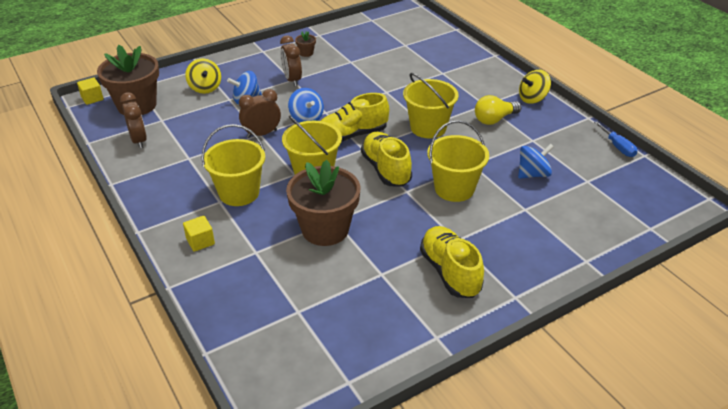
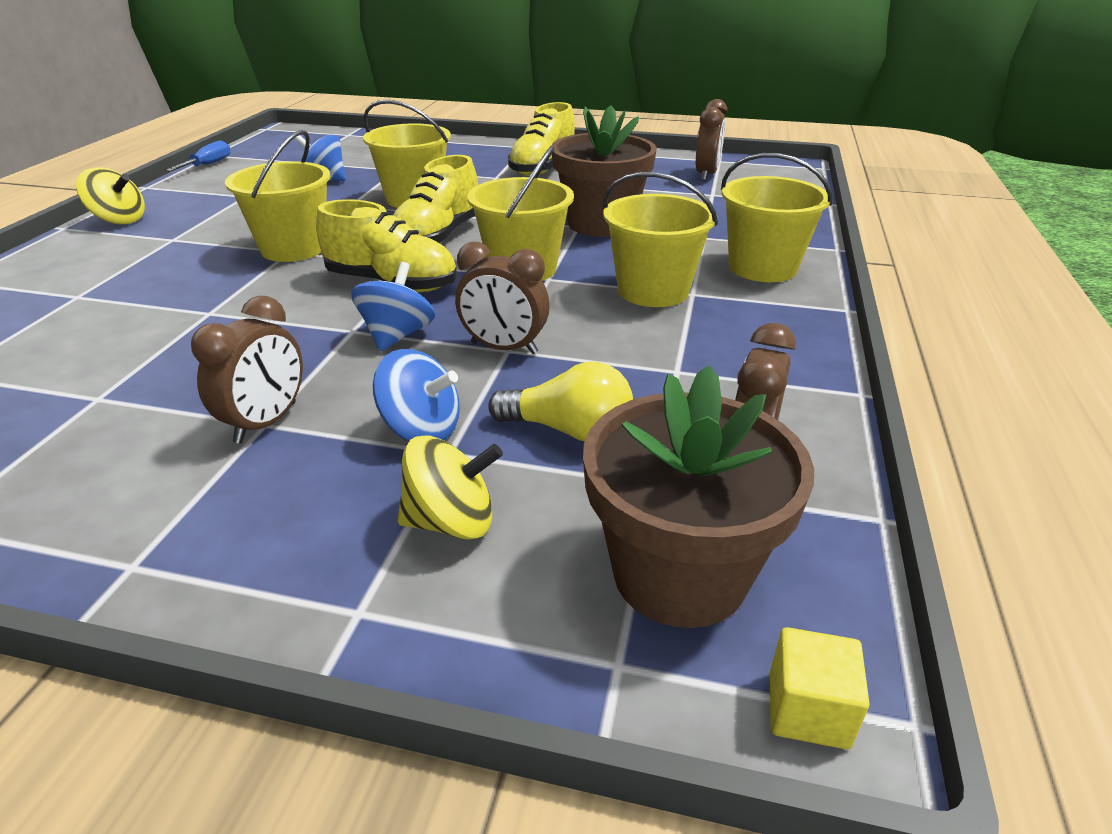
camera: 135 degrees left, 5 degrees down
yellow cube [183,216,215,252] -> yellow bucket [721,153,833,282]
yellow spinning top [185,58,221,94] -> yellow spinning top turned 60 degrees clockwise [398,435,503,540]
brown flower pot [295,31,316,57] -> none
yellow light bulb [475,95,521,125] -> yellow light bulb moved to [488,362,633,441]
none -> brown clock [696,99,727,181]

